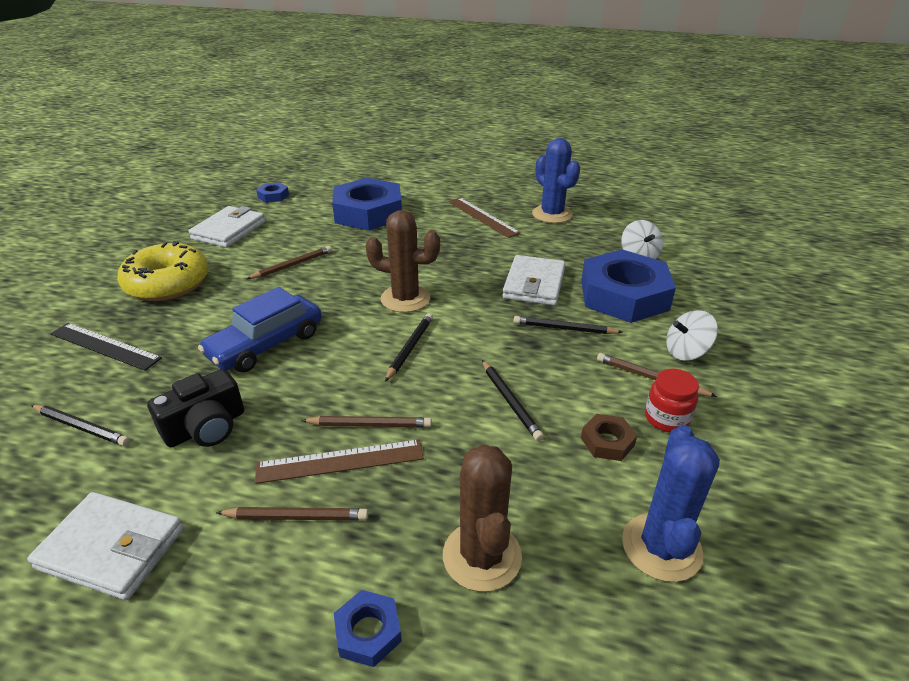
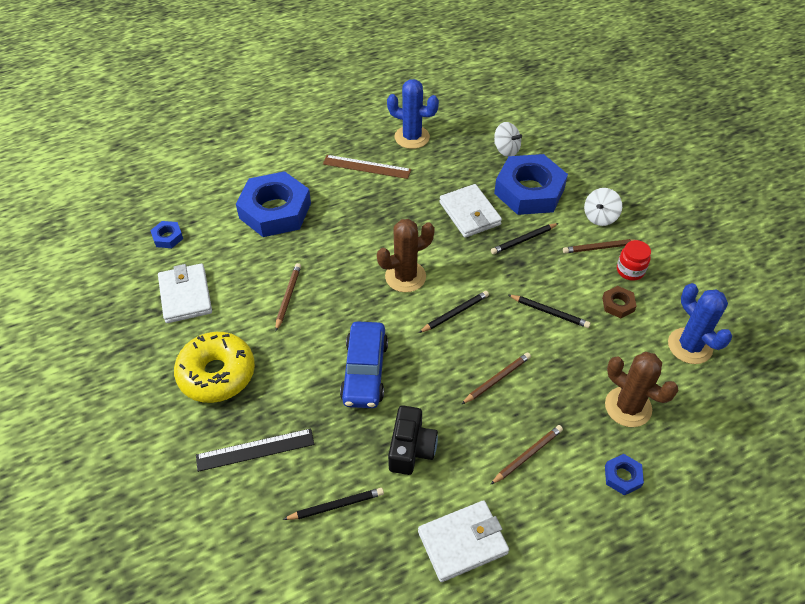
camera: 40 degrees left, 15 degrees up
brown ruler [255,439,424,484] -> none
black pencil [385,313,433,382] -> black pencil turned 75 degrees clockwise [419,291,489,333]

